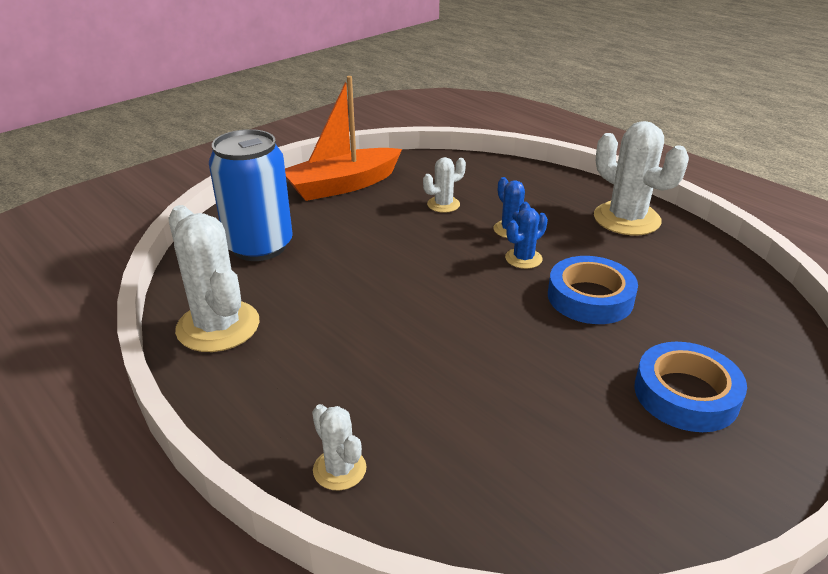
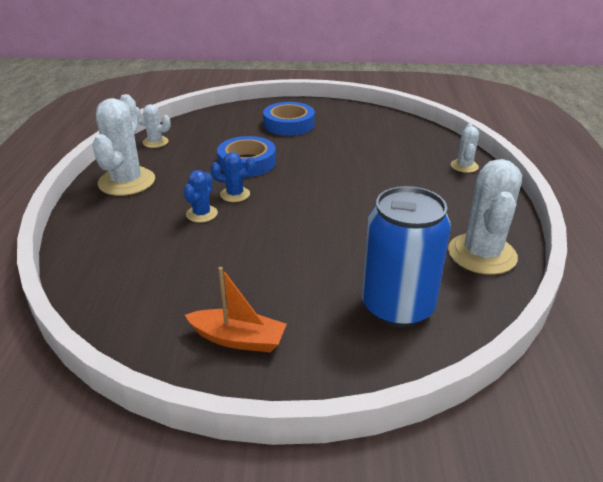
camera: 135 degrees left, 0 degrees up
orange boat [285,76,402,201] -> orange boat [185,267,287,352], size x0.62
white cactus [423,157,466,213] -> white cactus moved to [136,104,171,148]

